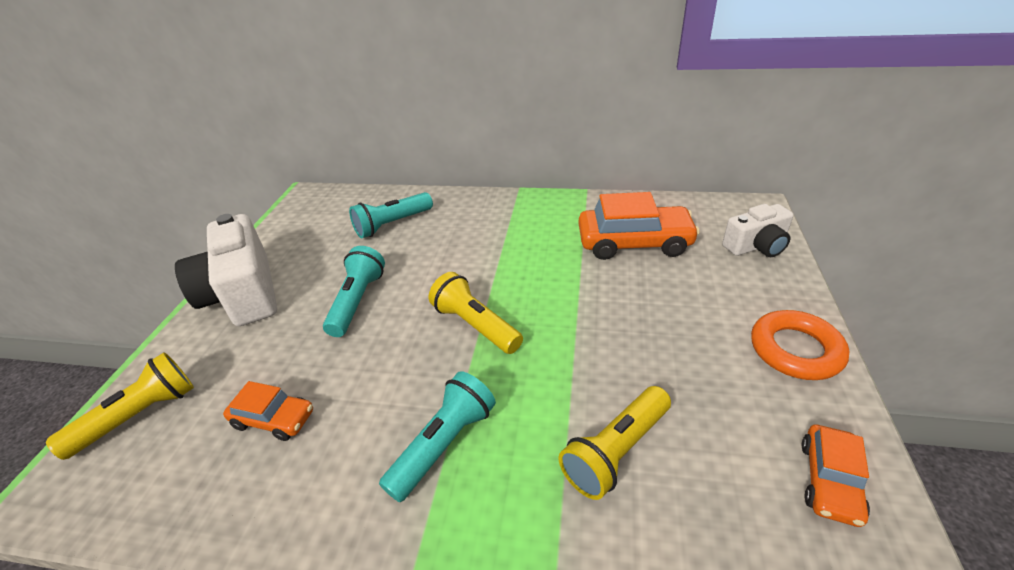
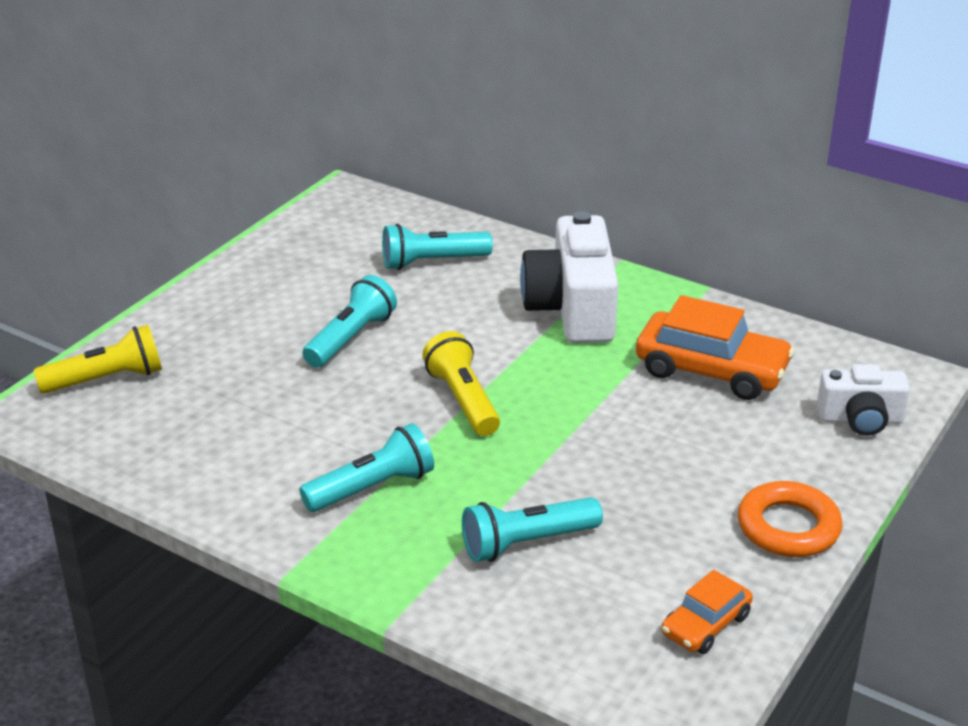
camera: 20 degrees right, 5 degrees down
white camera [175,214,277,326] -> white camera moved to [520,211,619,343]
orange car [223,381,313,441] -> none
yellow flashlight [559,386,671,500] -> turquoise flashlight [462,497,603,562]

